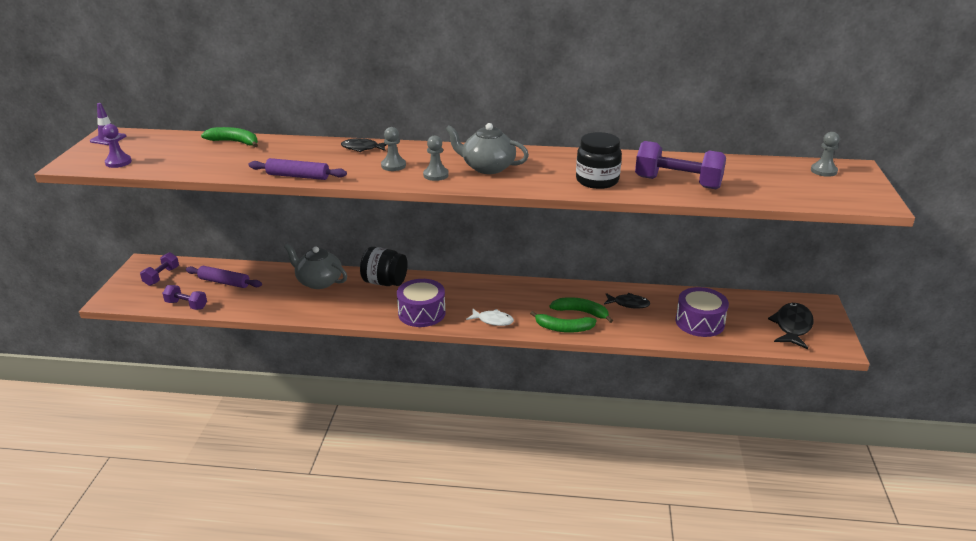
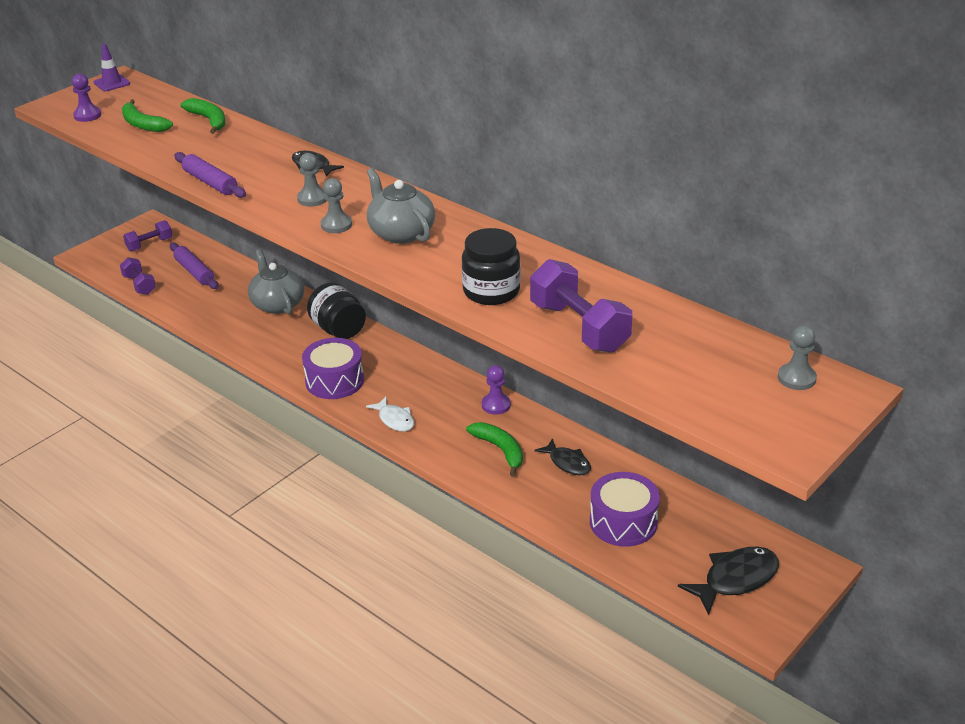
camera: 35 degrees right, 5 degrees up
green banana [530,311,597,333] -> green banana moved to [122,99,173,132]
none -> purple pawn [482,365,511,415]

